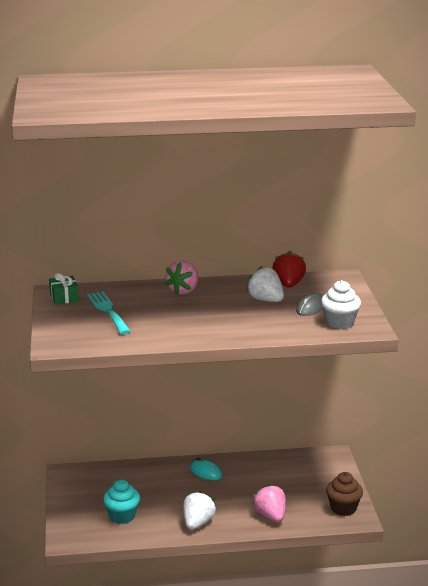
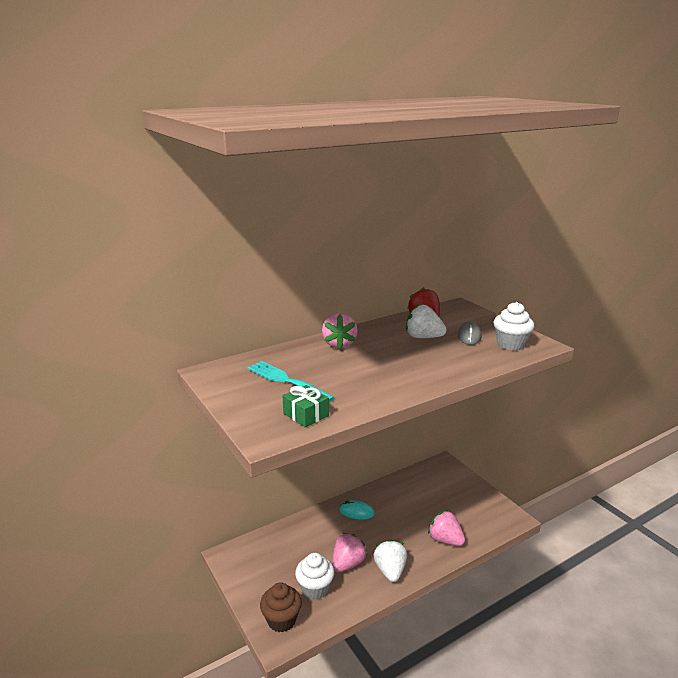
camera: 25 degrees left, 0 degrees up
green gift [49,273,79,305] -> green gift moved to [283,385,329,427]
turquoise cupcake [103,479,140,524] -> white cupcake [295,553,335,600]
brown cupcake [326,472,363,516] -> brown cupcake moved to [260,582,302,632]
none -> pink strawberry [332,533,367,572]

